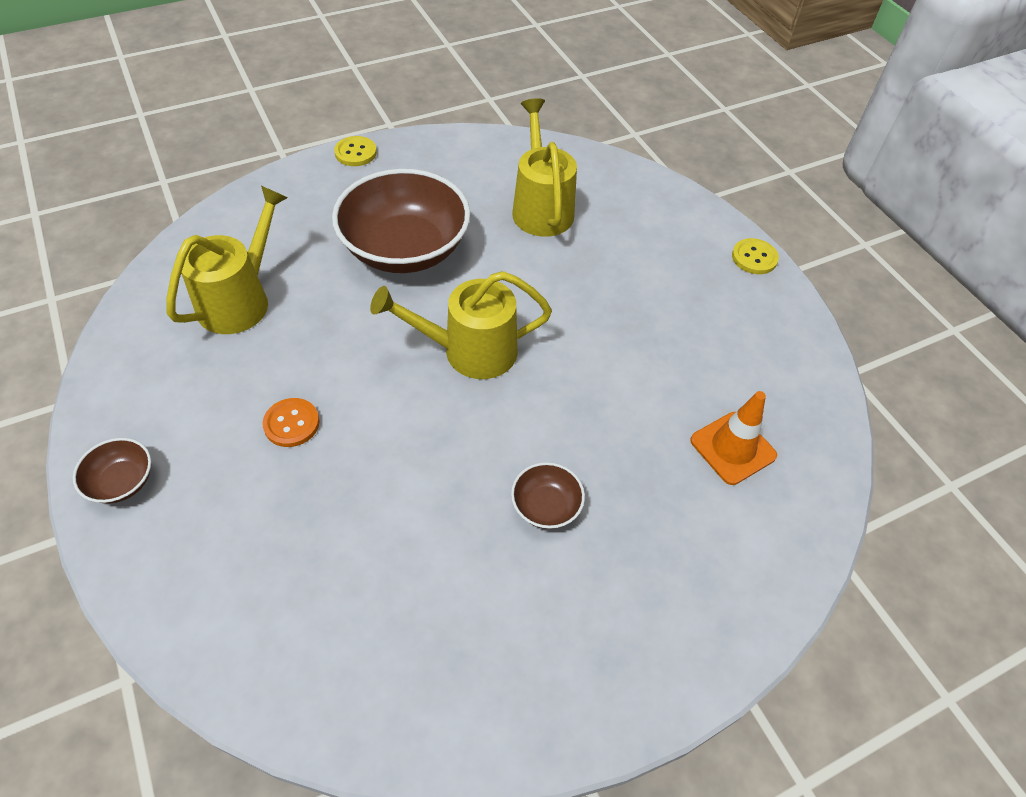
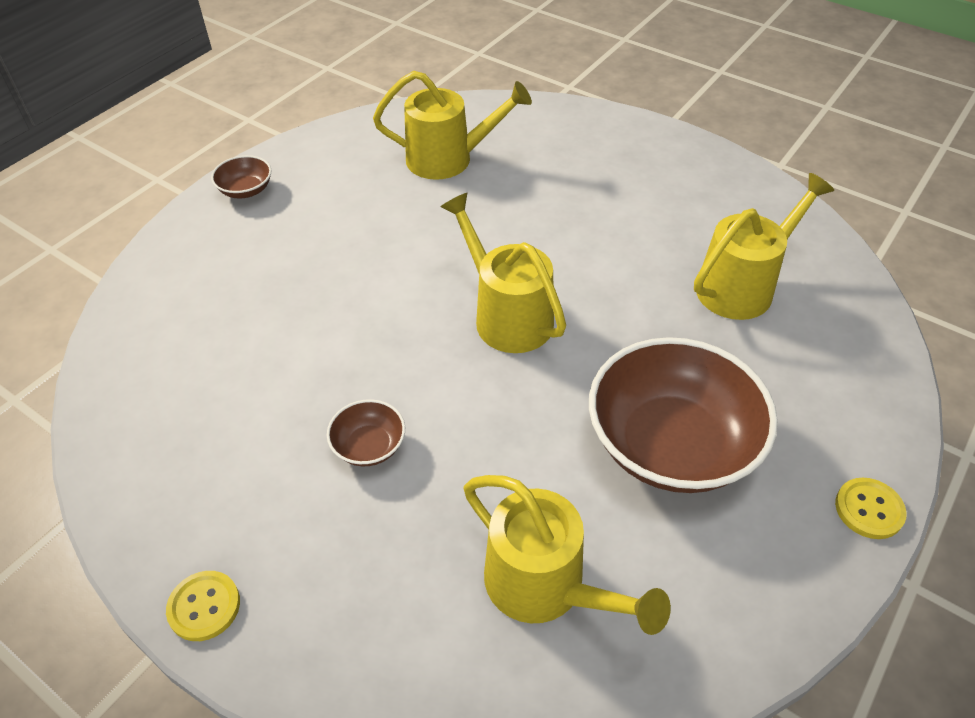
camera: 65 degrees right, 5 degrees down
orange button [262,398,320,447] -> none
brown bowl [332,169,470,273] -> brown bowl moved to [589,337,778,493]
yellow button [334,136,377,166] -> yellow button moved to [166,571,240,641]
orange traffic cone [690,391,777,485] -> yellow watering can [464,475,671,635]

